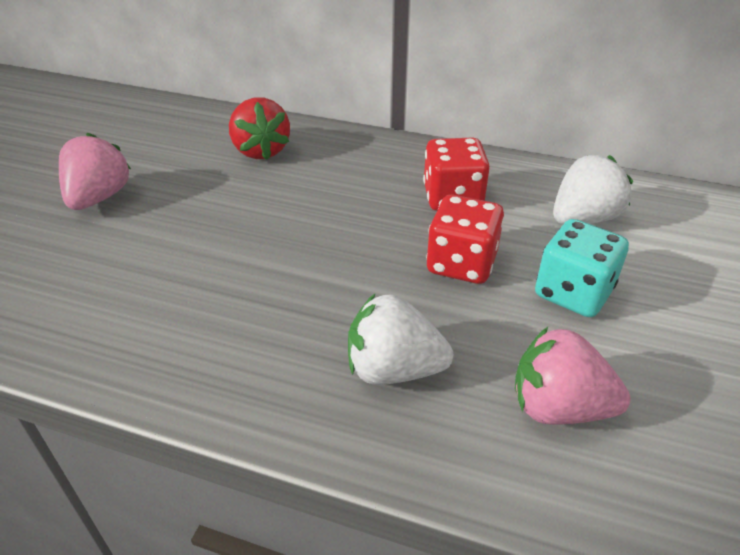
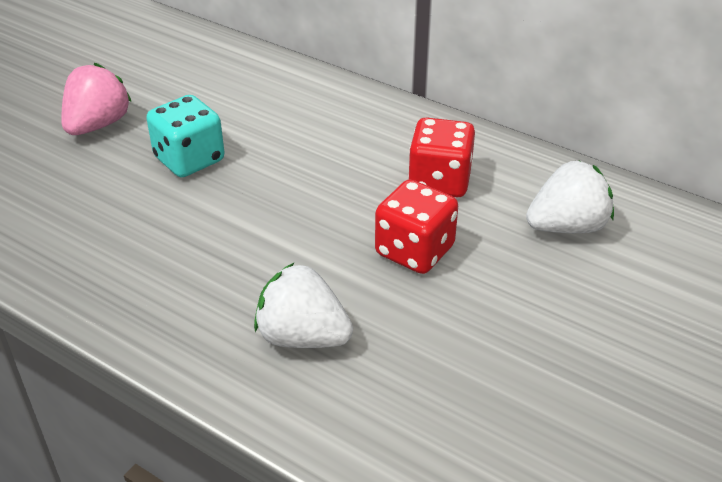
camera: 15 degrees right, 0 degrees up
red strawberry [229,97,290,160] -> none
pink strawberry [515,327,631,425] -> none
turquoise dice [535,219,629,317] -> turquoise dice moved to [146,95,225,177]

